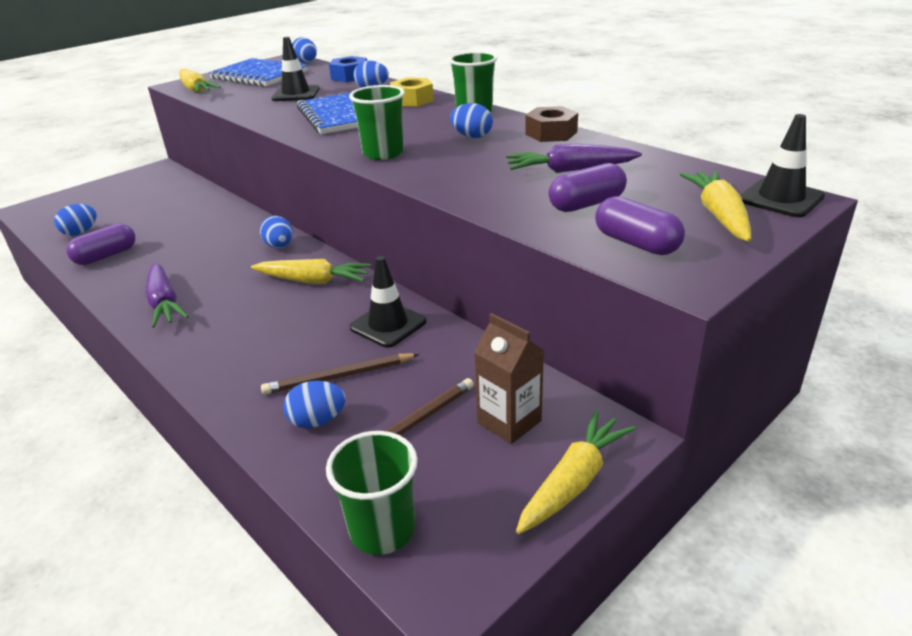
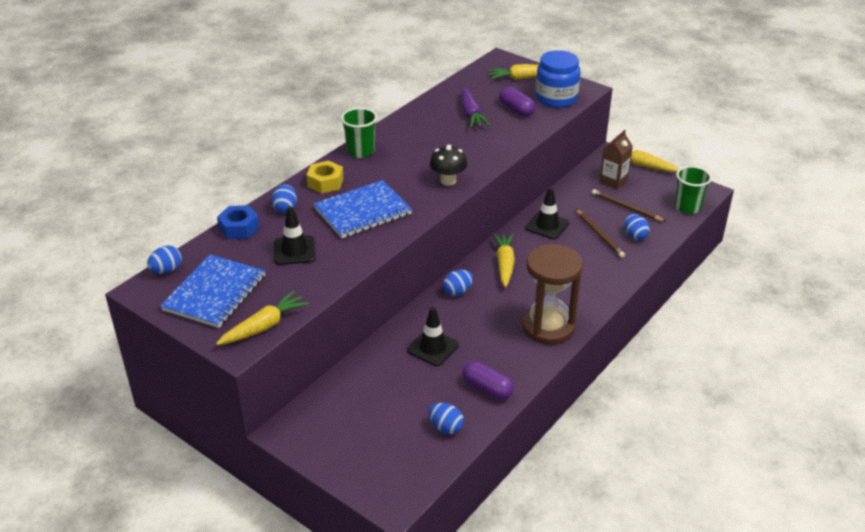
camera: 100 degrees left, 5 degrees up
purple carrot [146,263,189,328] -> brown hourglass [522,244,583,344]
green cup [349,85,405,160] -> black mushroom [430,145,467,186]
blue egg [450,103,493,138] -> none
brown nut [525,106,578,142] -> none
purple capsule [595,196,685,255] -> blue jar [536,50,581,108]
black traffic cone [740,114,825,217] -> black traffic cone moved to [407,307,459,366]

